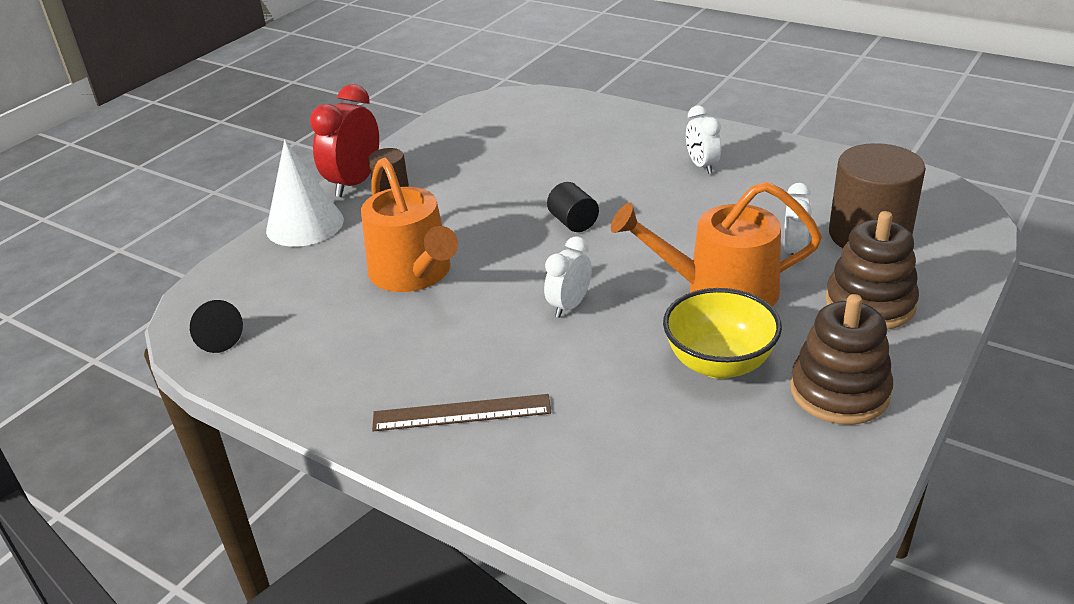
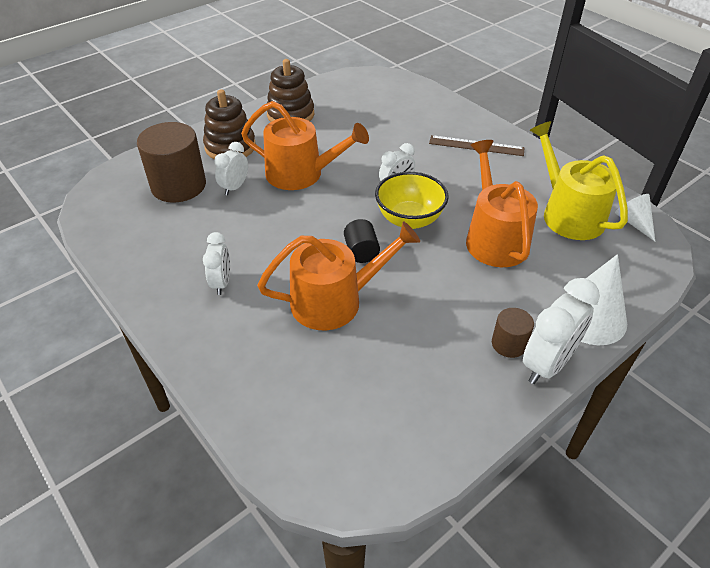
camera: 165 degrees left, 10 degrees up
black cone [190,300,243,353] -> white cone [615,194,655,241]
red clock [310,84,379,197] -> white clock [523,278,600,384]
yellow bowl [663,288,782,379] -> yellow bowl moved to [375,172,449,229]
none -> orange watering can [257,221,420,330]
none -> yellow watering can [530,121,628,240]

